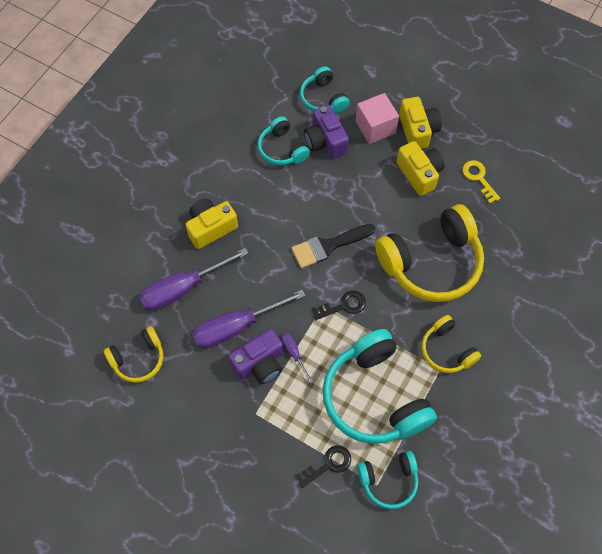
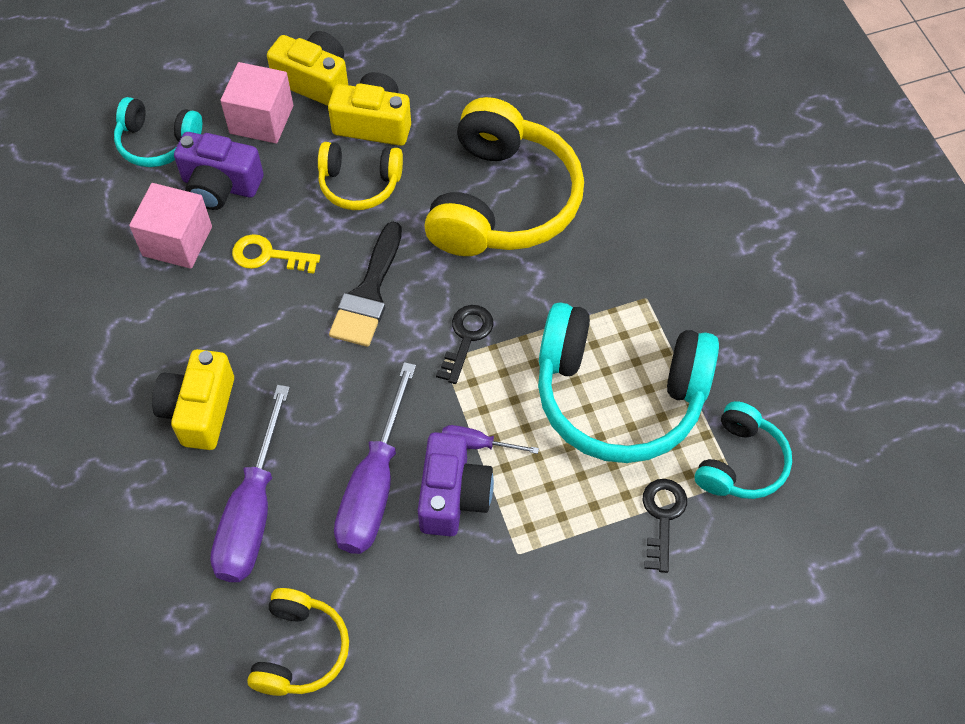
camera: 50 degrees left, 5 degrees down
turquoise headphones [258,116,310,165] -> pink cube [129,183,212,269]
yellow headphones [422,315,481,373] -> yellow headphones moved to [318,142,403,210]
yellow key [462,160,500,204] -> yellow key moved to [232,234,320,274]

